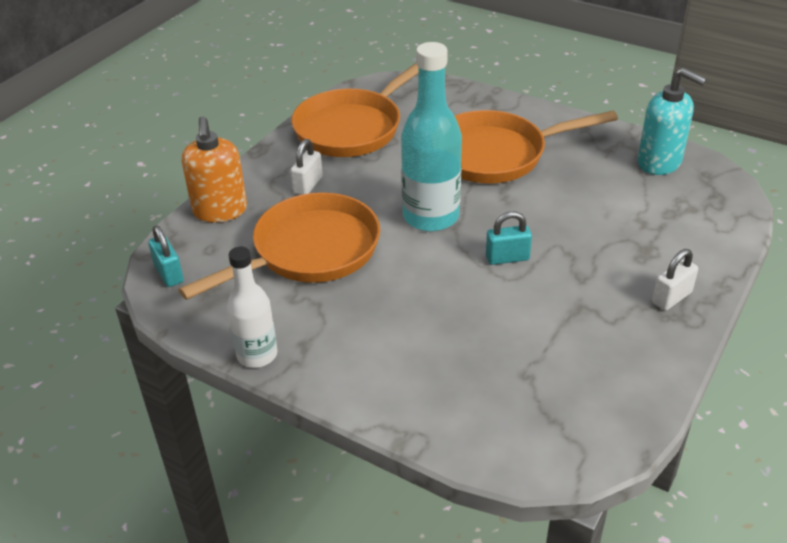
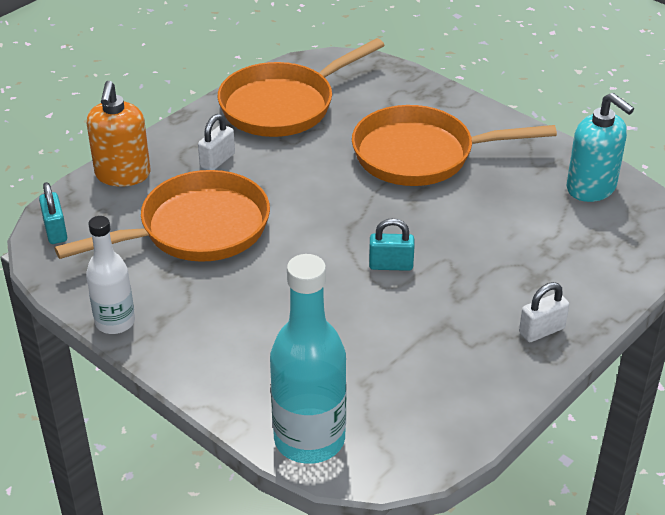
camera: 10 degrees right, 0 degrees up
turquoise bottle [401,42,462,232] -> turquoise bottle moved to [270,254,347,464]

